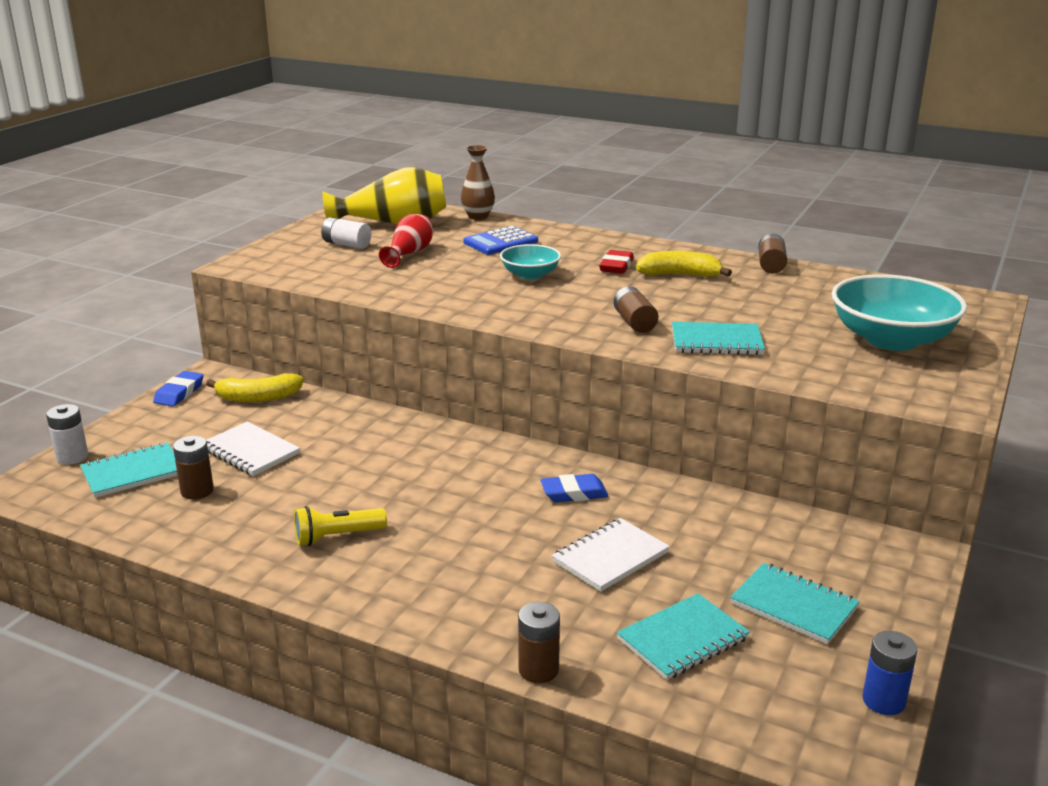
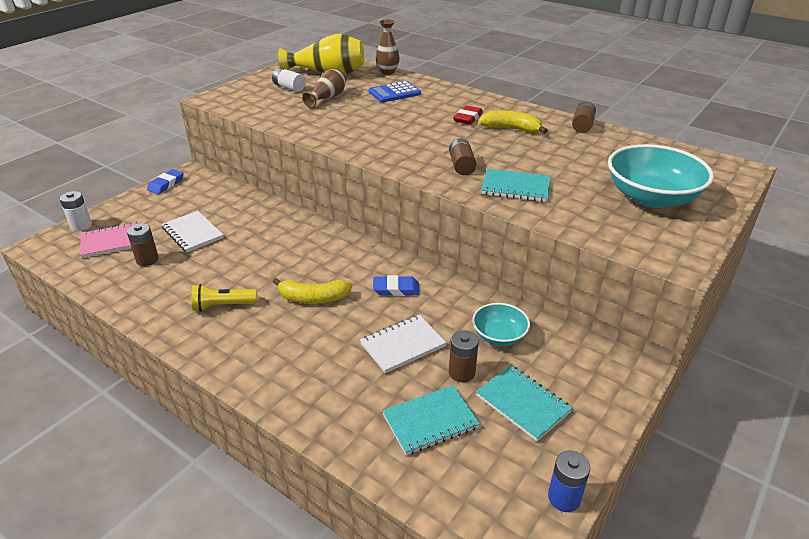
camera: 10 degrees right, 10 degrees up
turquoise notebook [80,443,178,498] -> pink notebook [80,222,142,258]
yellow banana [206,373,304,402] -> yellow banana moved to [273,278,352,304]
red vase [379,214,433,268] -> brown vase [302,69,347,108]
turquoise bowl [500,244,561,280] -> turquoise bowl moved to [472,303,530,346]
brown battery [518,602,560,683] -> brown battery moved to [449,330,479,382]

